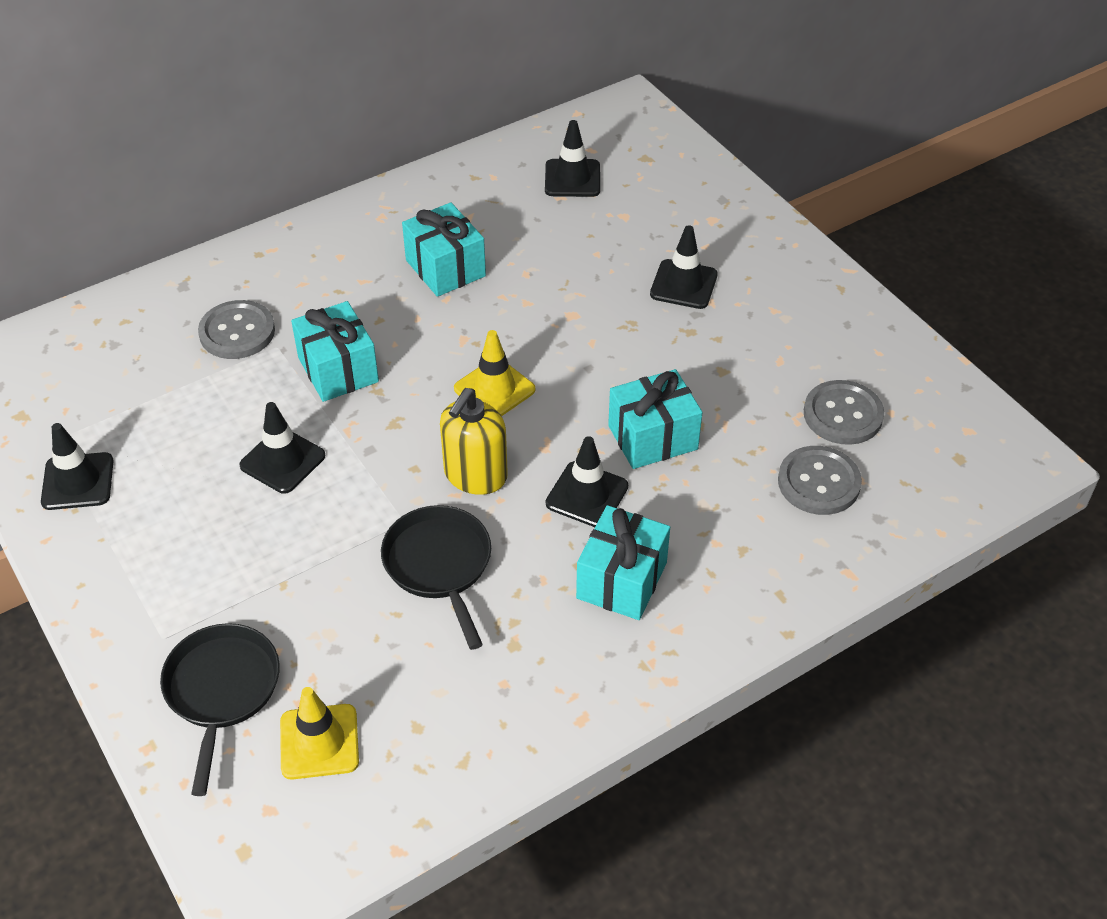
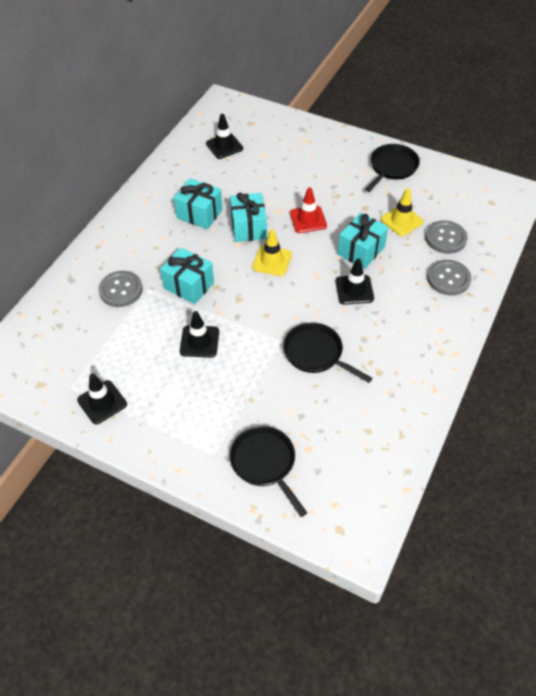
camera: 30 degrees left, 5 degrees up
yellow traffic cone [280,687,359,780] -> yellow traffic cone moved to [381,189,423,236]
yellow soap dispenser [440,388,508,495] -> none
turquoise gift [576,505,670,620] -> turquoise gift moved to [230,193,267,242]
black traffic cone [650,225,718,309] -> none
grey button [804,380,884,445] -> grey button moved to [427,260,471,295]
none -> red traffic cone [290,187,327,233]
none -> black pan [365,144,420,192]

